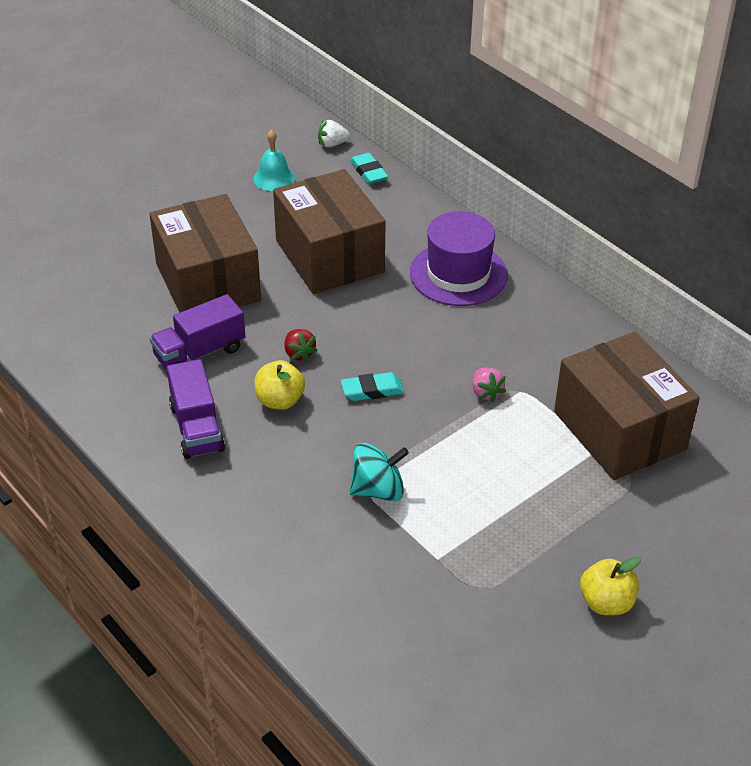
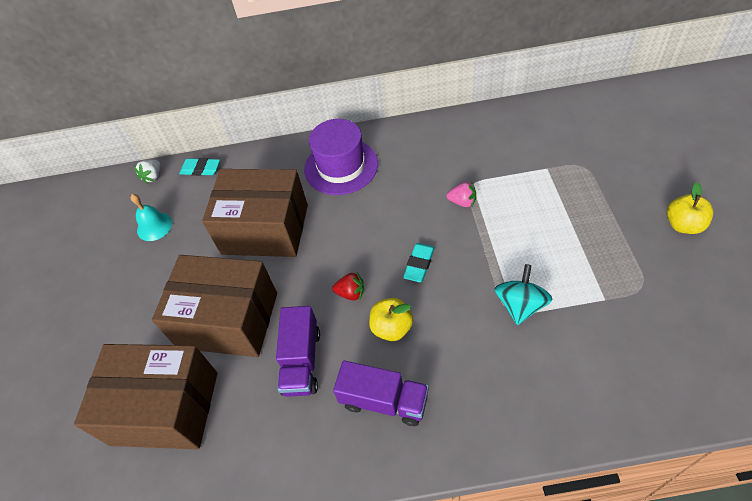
camera: 50 degrees left, 10 degrees up
brown box [554,331,700,480] -> brown box moved to [74,344,217,450]

